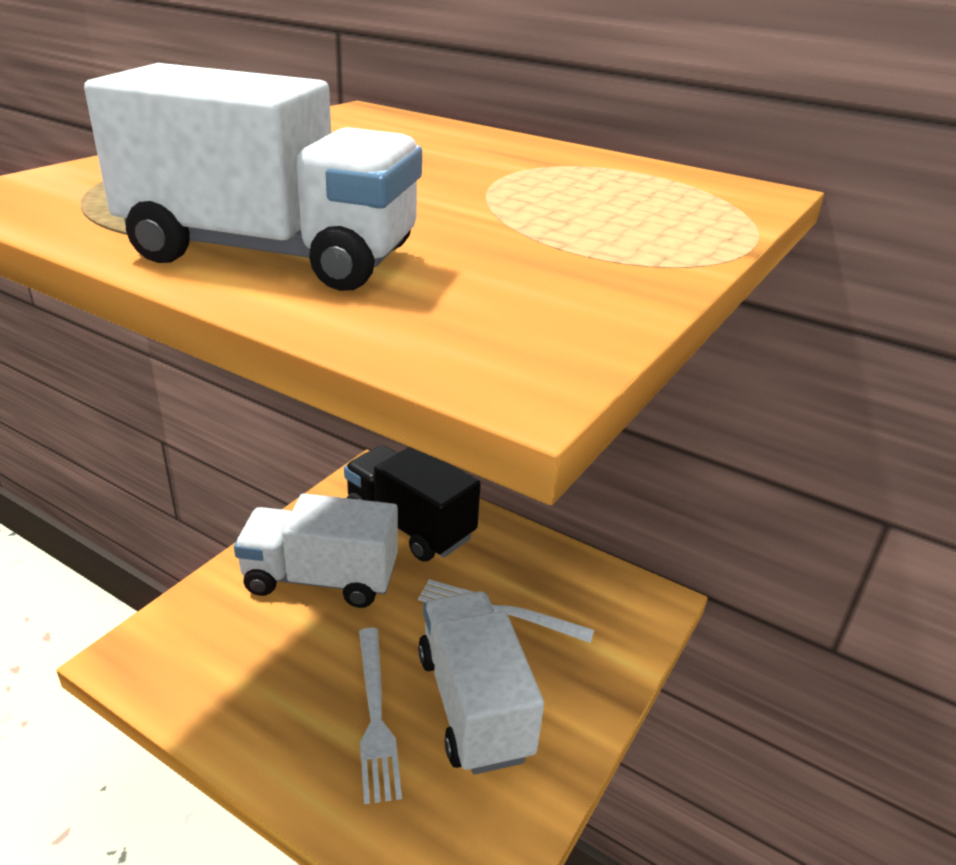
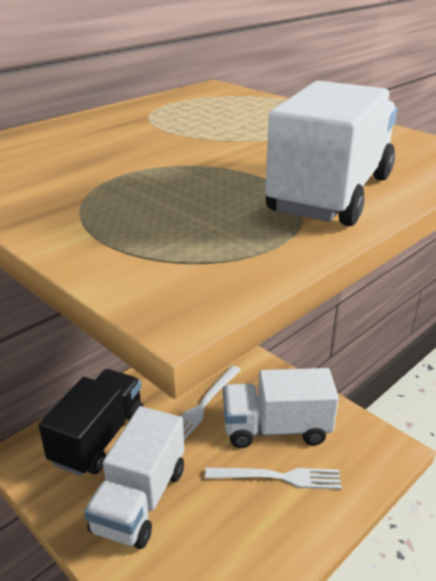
camera: 75 degrees left, 0 degrees up
black truck [344,445,481,562] -> black truck turned 150 degrees clockwise [38,369,143,476]

